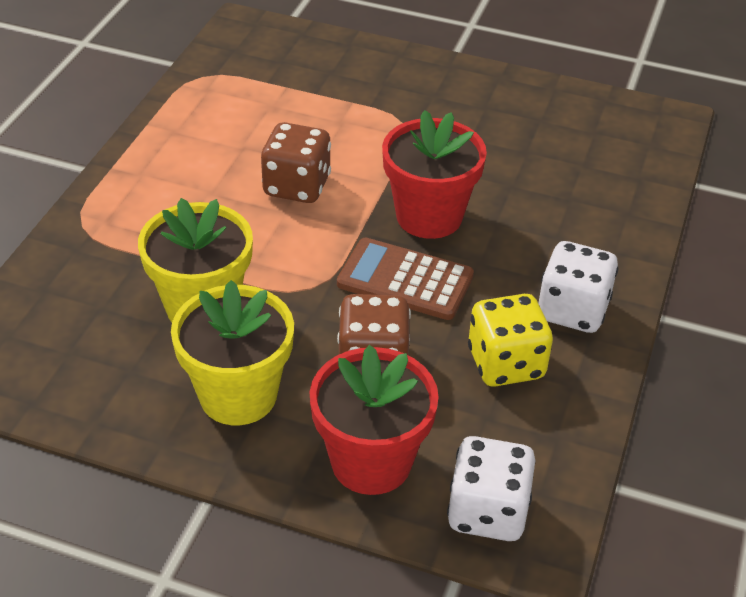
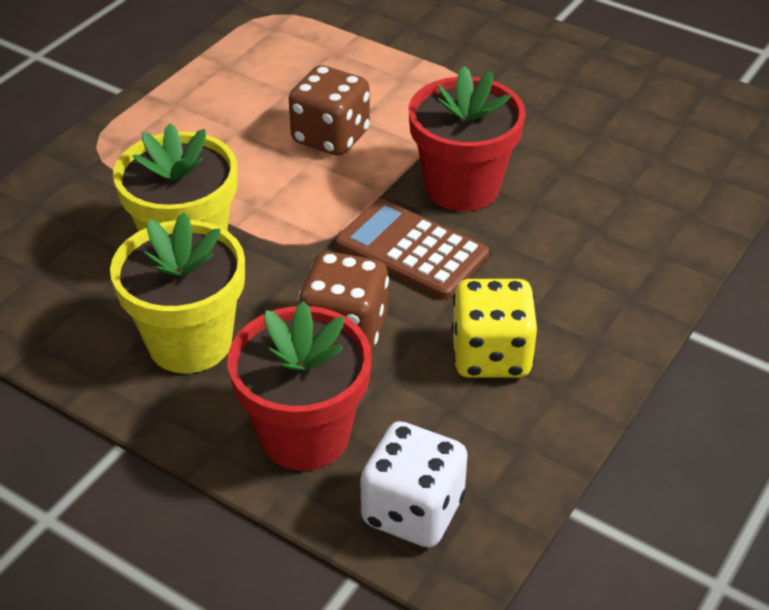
camera: 15 degrees right, 0 degrees up
white dice [538,241,619,333] -> none

